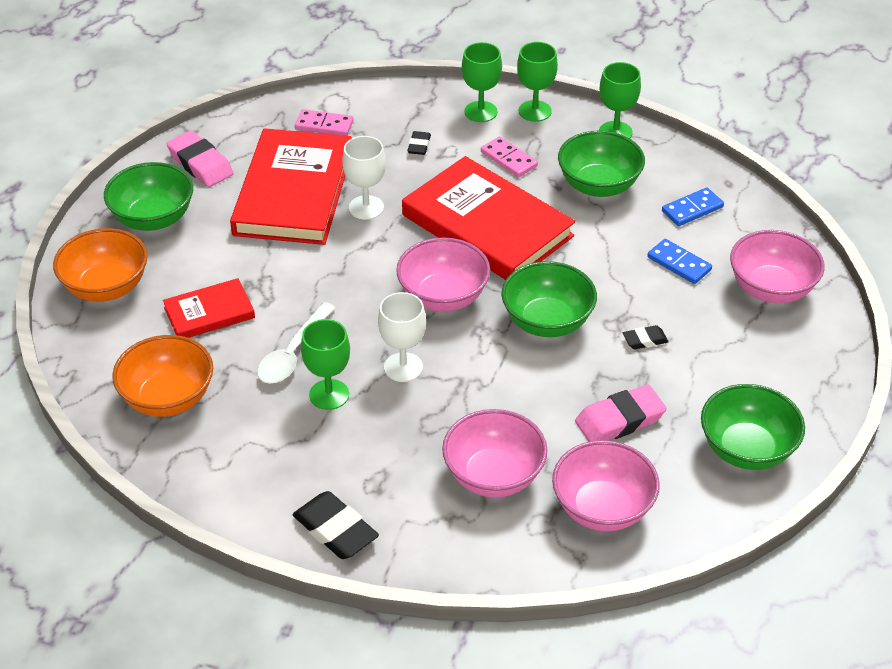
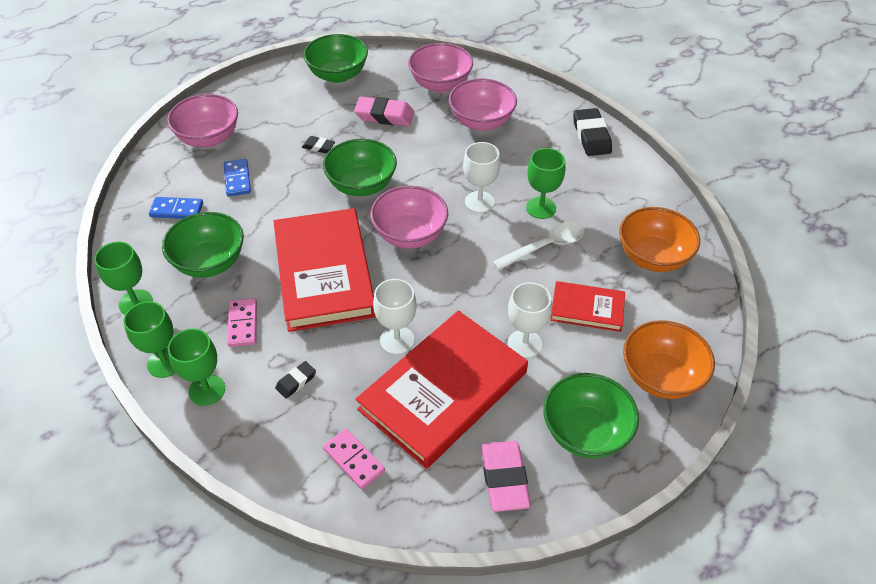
camera: 145 degrees left, 5 degrees up
none -> white goblet [508,282,552,358]

